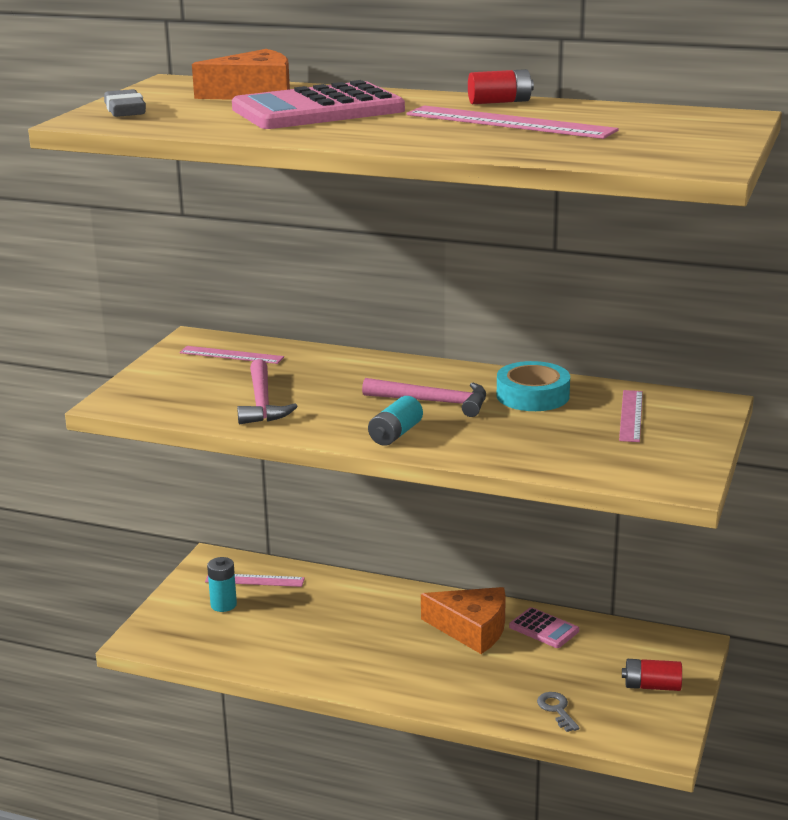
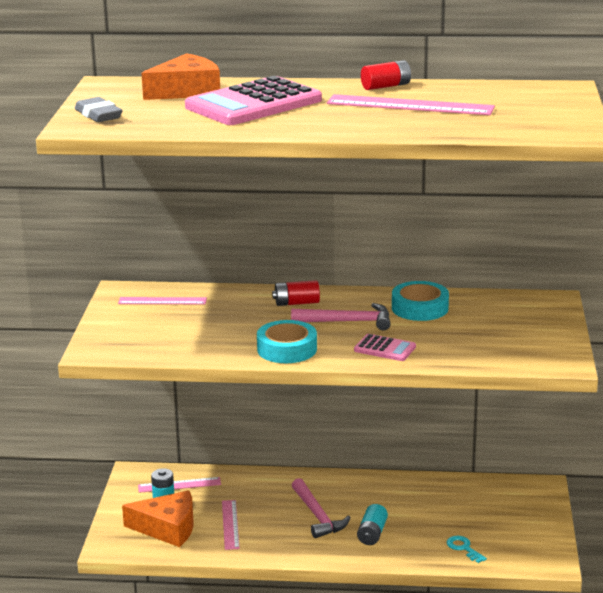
camera: 15 degrees left, 0 degrees up
pink hammer [237,359,297,424] -> pink hammer moved to [292,478,351,538]
turquoise battery [368,396,423,446] -> turquoise battery moved to [357,504,388,545]
orange cheese [421,587,506,654] -> orange cheese moved to [122,490,194,547]
pink calculator [509,607,579,648] -> pink calculator moved to [354,334,416,361]
grey key [537,692,579,732] -> turquoise key [447,536,487,563]
pink ruler [619,390,643,442] -> pink ruler moved to [222,500,240,550]
red battery [622,659,682,691] -> red battery moved to [272,280,320,306]
none -> turquoise tape [257,320,317,363]

